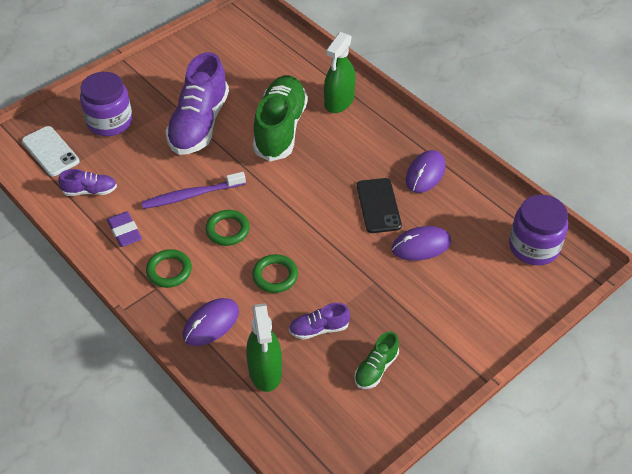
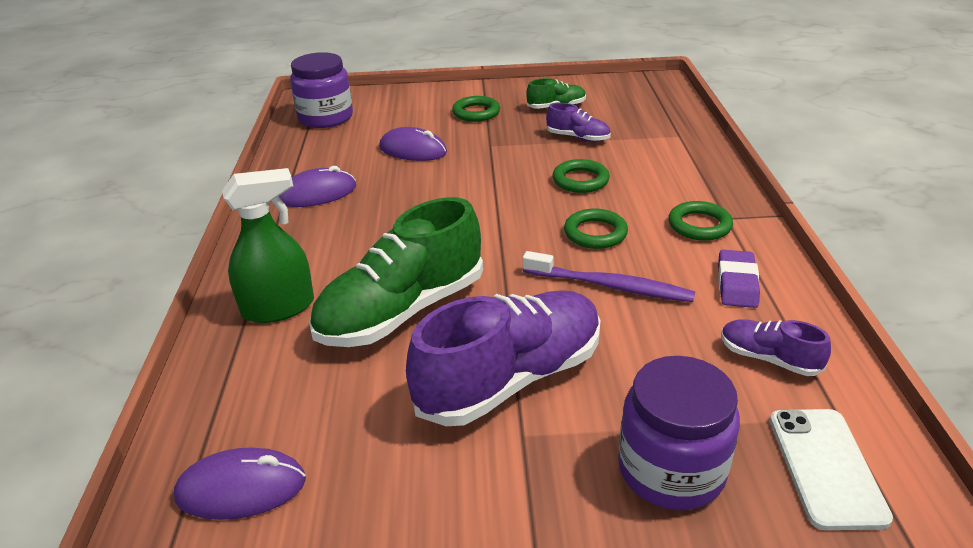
camera: 140 degrees left, 15 degrees down
purple mouse [183,298,239,346] -> purple mouse moved to [174,448,306,520]
green spray bottle [246,303,282,392] -> none
black phone [357,178,402,233] -> none
none -> green ring [452,96,500,122]

